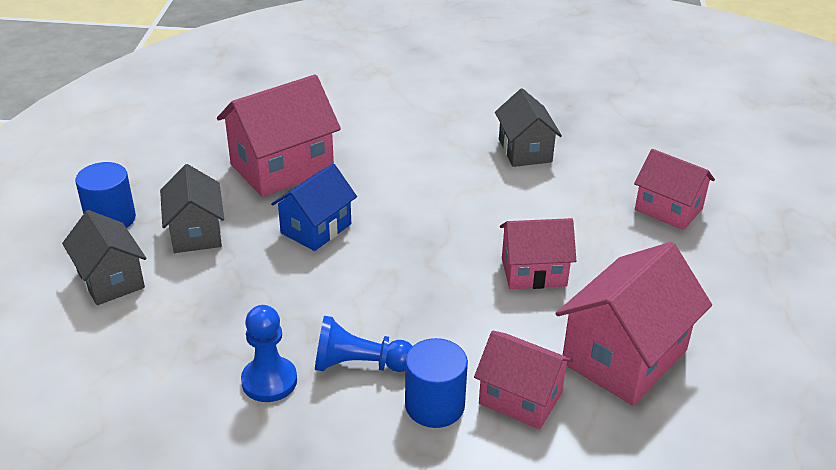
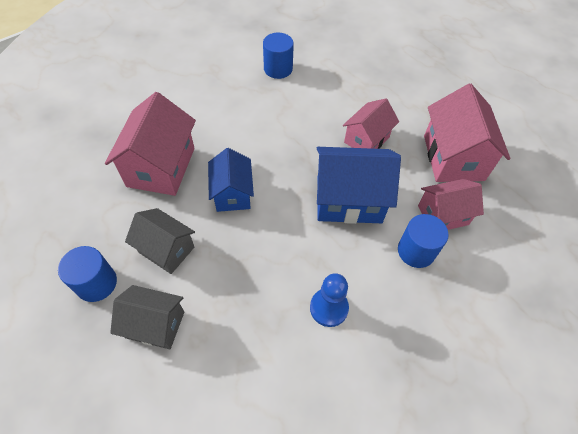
camera: 45 degrees left, 20 degrees up
blue pawn [315,316,412,372] -> none
grey house [495,88,562,167] -> blue cylinder [263,33,294,79]
pink house [634,149,715,230] -> none
none -> blue house [317,147,401,224]

